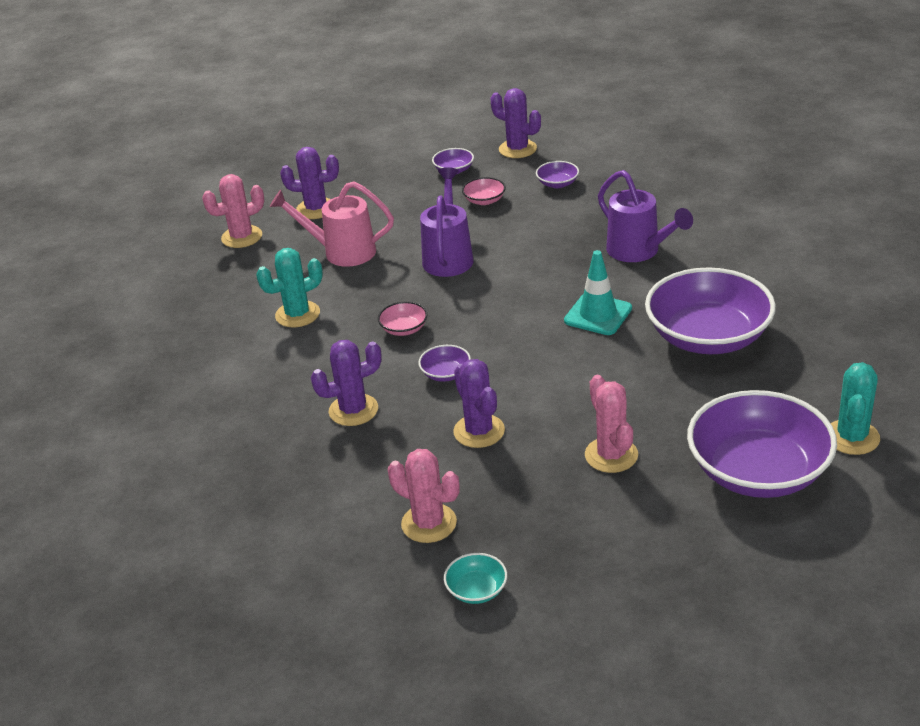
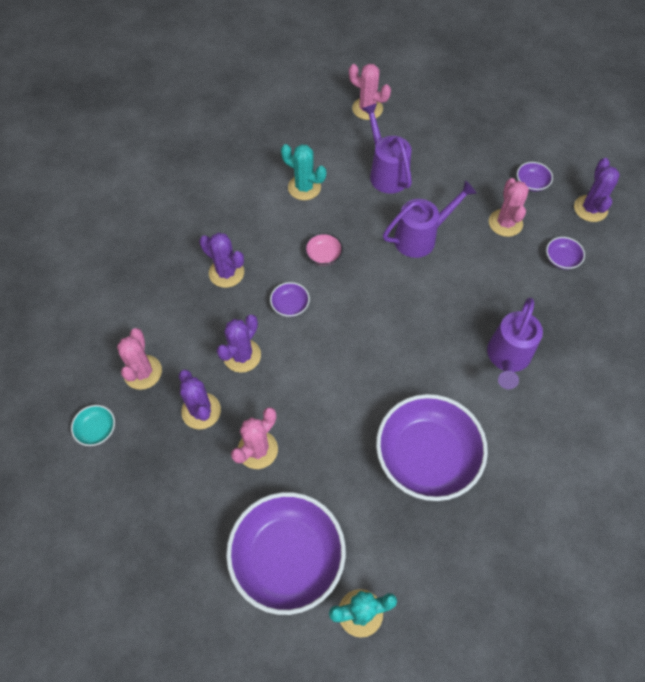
camera: 55 degrees right, 25 degrees up
pink watering can [270,181,394,267] -> purple watering can [362,103,412,194]
purple cactus [280,147,339,219] -> purple cactus moved to [179,370,221,429]
pink bowl [462,177,506,205] -> pink cactus [489,178,529,237]
turquoise traffic cone [564,250,632,335] -> none

